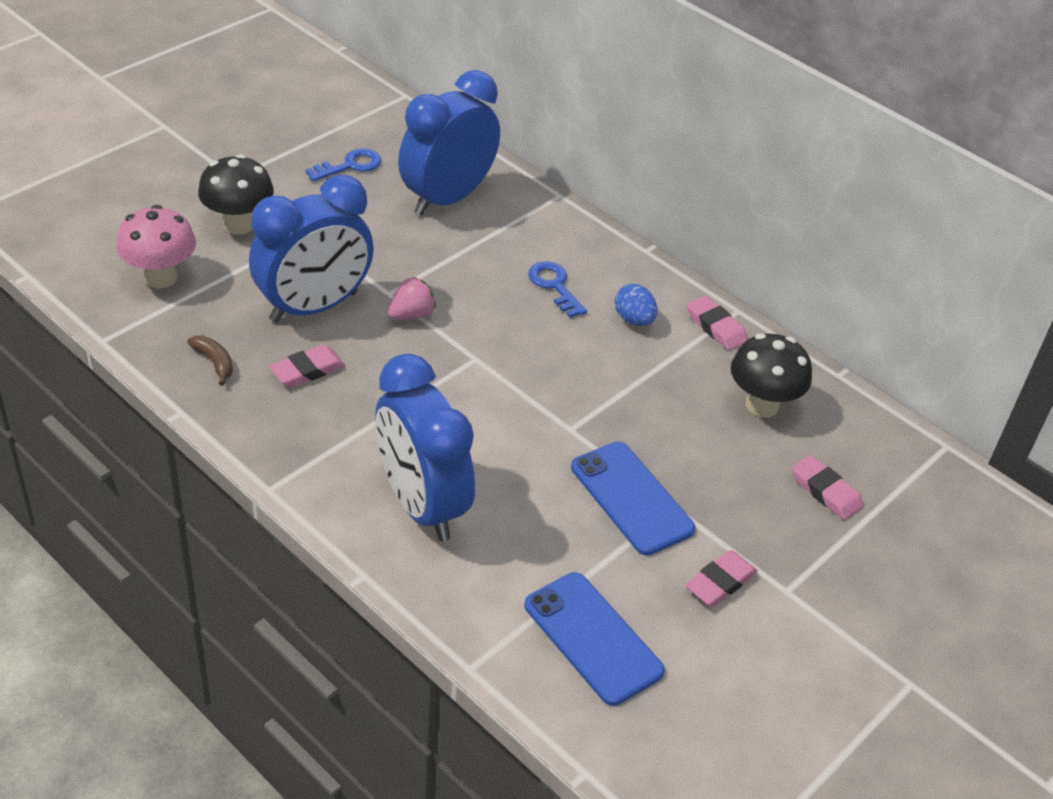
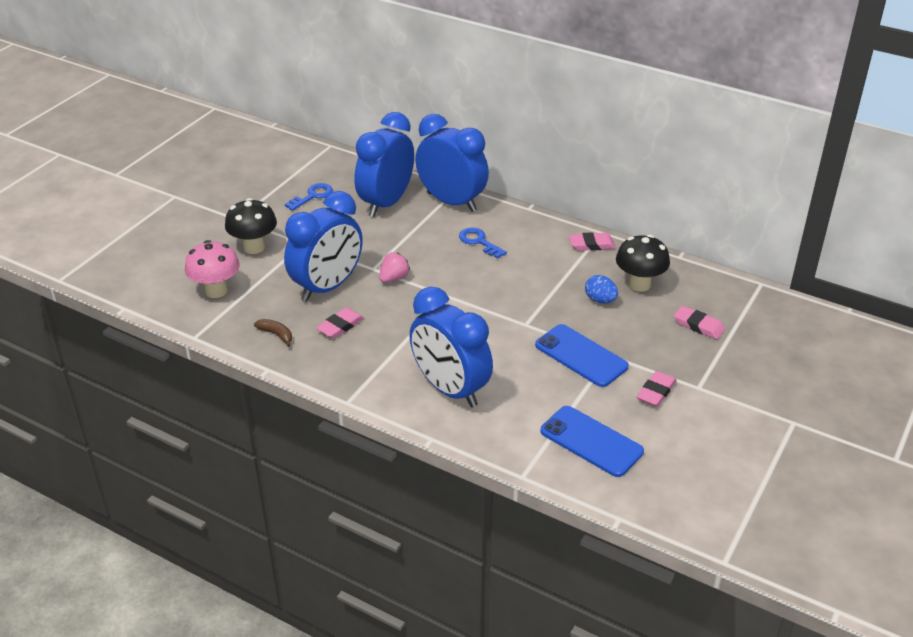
camera: 10 degrees left, 5 degrees down
blue egg [615,284,657,326] -> blue egg moved to [585,275,618,303]
pink eraser [687,296,748,351] -> pink eraser turned 45 degrees counterclockwise [569,232,616,251]
none -> blue clock [415,114,489,212]

